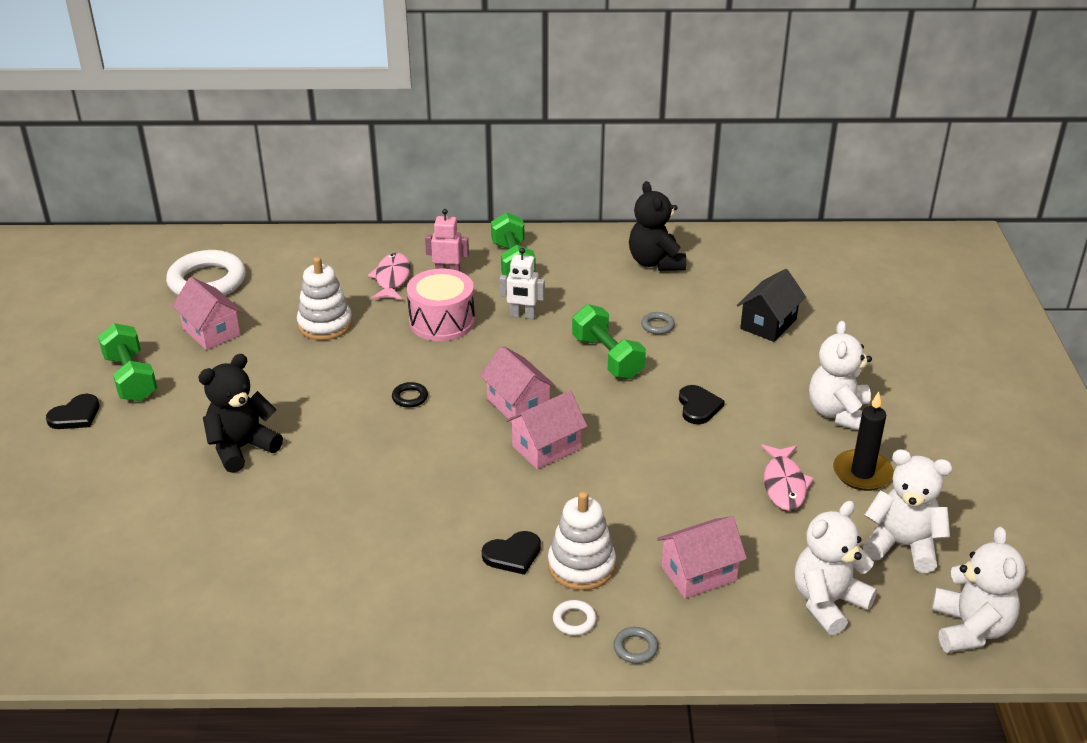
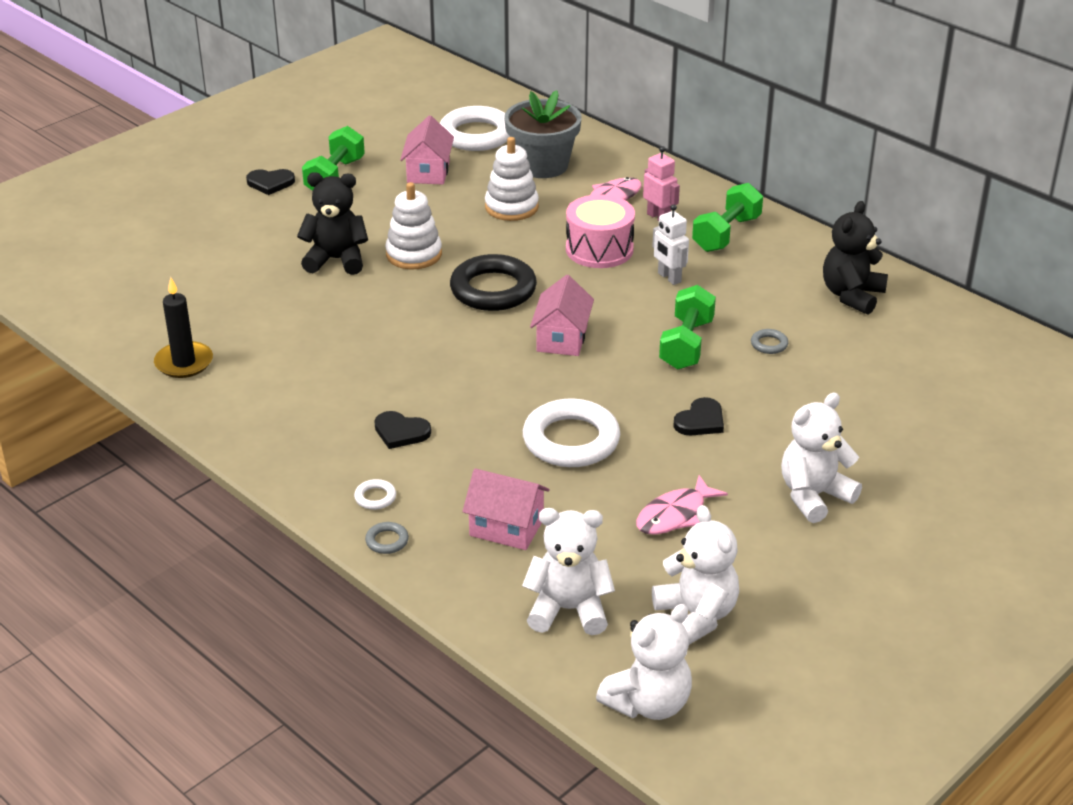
camera: 45 degrees right, 0 degrees up
black ring [392,382,428,408] -> black ring [450,254,537,311], size x2.42
pink house [506,391,587,469] -> none
white stacking toy [548,491,616,590] -> white stacking toy moved to [385,182,442,270]
black house [737,269,806,342] -> none
black candle [833,392,894,491] -> black candle moved to [154,277,213,378]
none -> grey flower pot [504,90,582,178]
none -> white ring [523,398,620,467]

